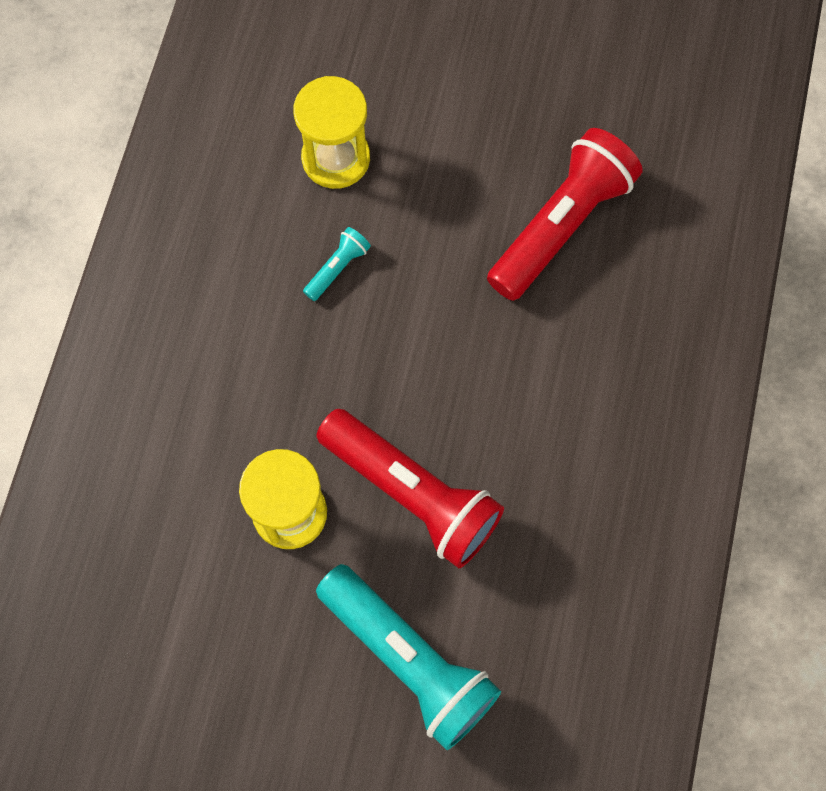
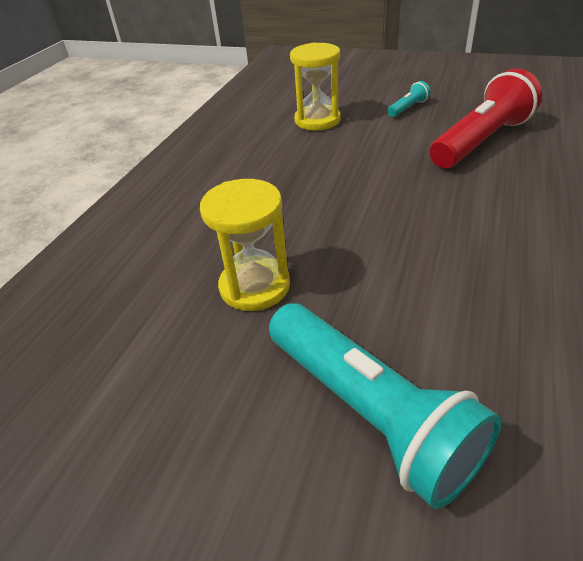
camera: 10 degrees right, 30 degrees down
turquoise flashlight [303,227,371,301] -> turquoise flashlight moved to [388,81,430,117]
red flashlight [316,409,504,568] -> none

